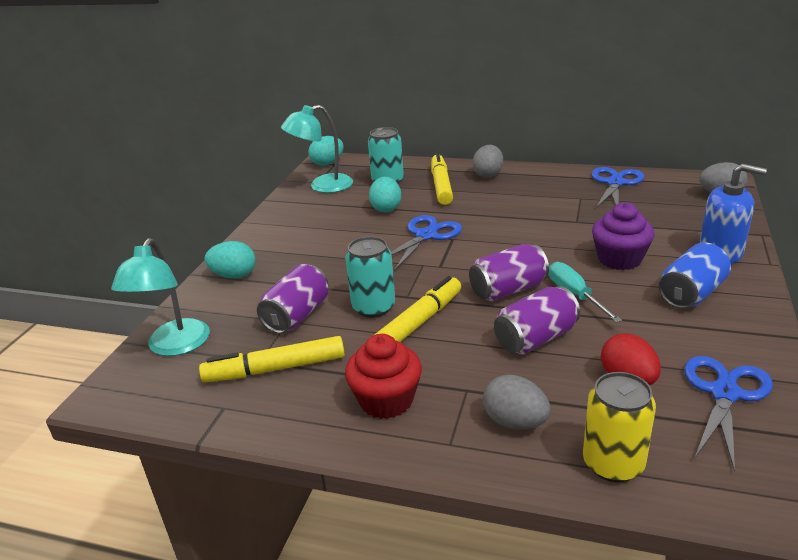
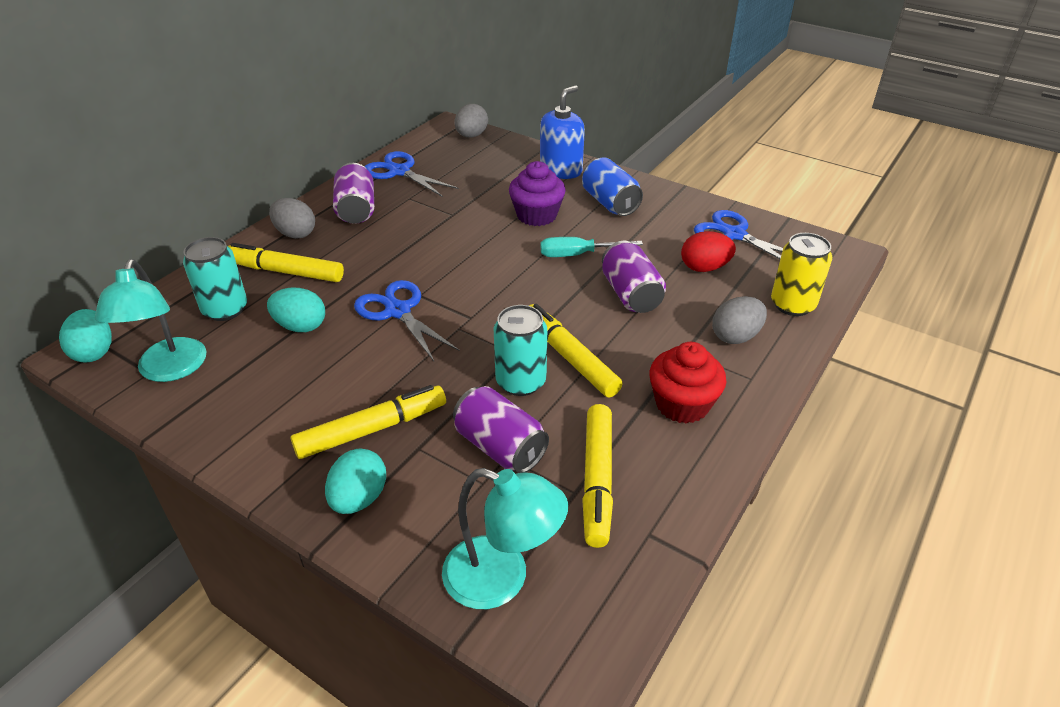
camera: 75 degrees left, 10 degrees up
purple can [469,244,549,301] -> purple can moved to [333,163,374,224]
none -> yellow marker [291,385,446,459]

